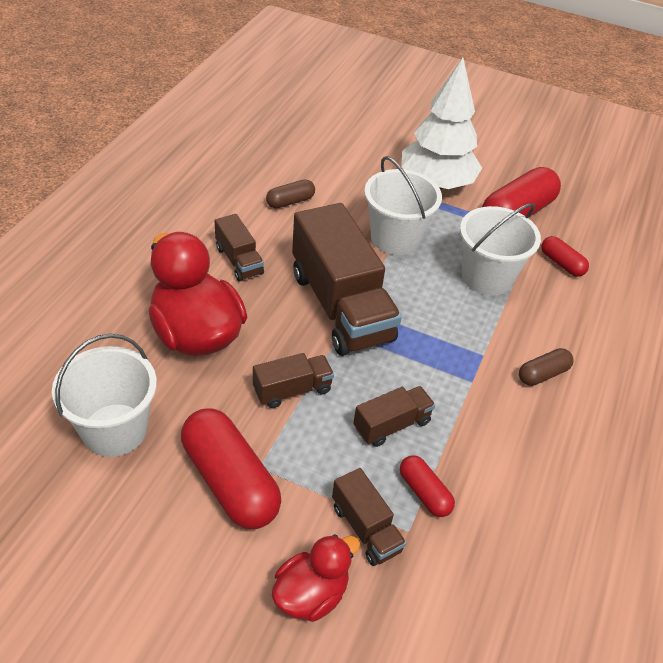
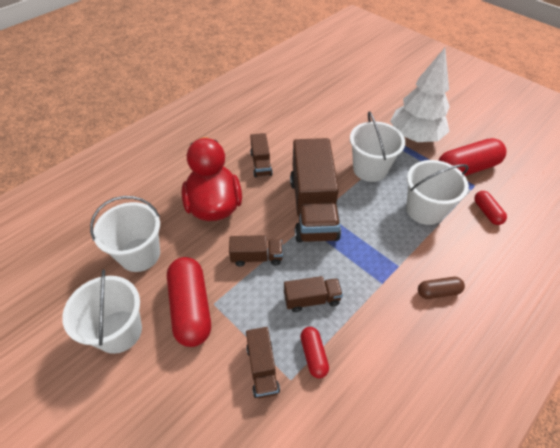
camera: 25 degrees right, 5 degrees up
brown capsule [266,179,315,209] -> none
red duck [272,534,360,622] -> none
none -> white bucket [62,270,142,354]

